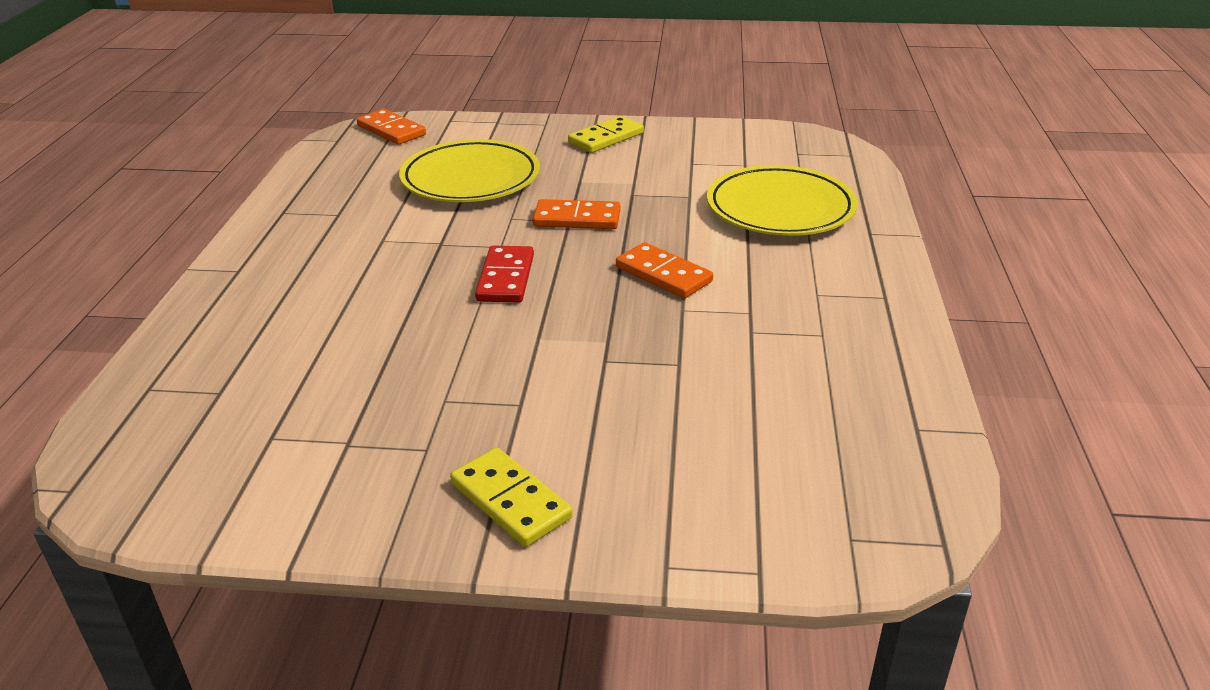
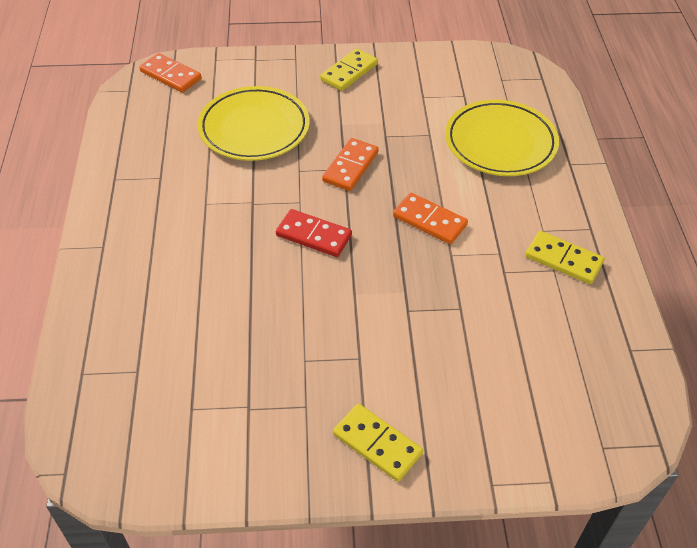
camera: 10 degrees left, 15 degrees up
red domino [475,246,534,303] -> red domino turned 60 degrees counterclockwise [276,209,352,257]
orange domino [533,199,621,229] -> orange domino turned 60 degrees counterclockwise [322,138,379,191]
none -> yellow domino [525,231,605,284]

